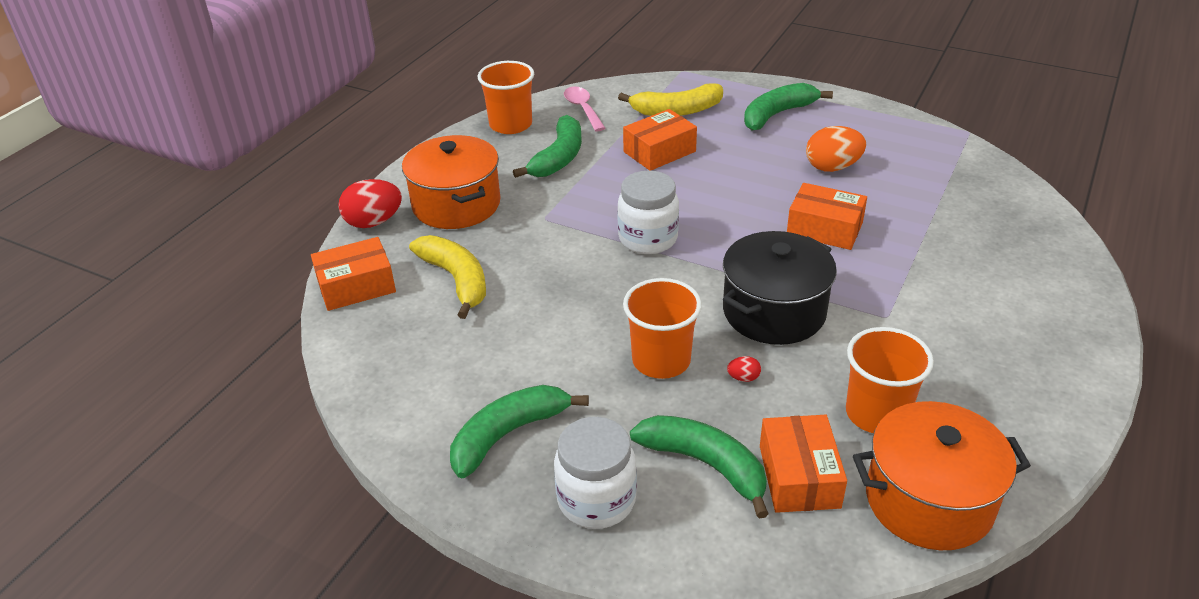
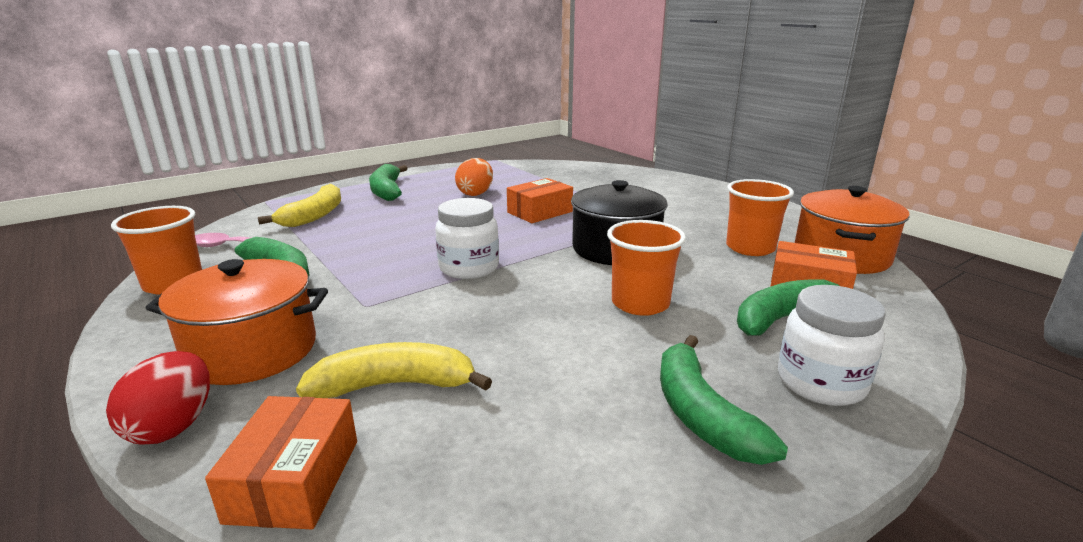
camera: 65 degrees left, 15 degrees down
orange box [623,109,697,171] -> none
red egg [727,356,761,382] -> none

